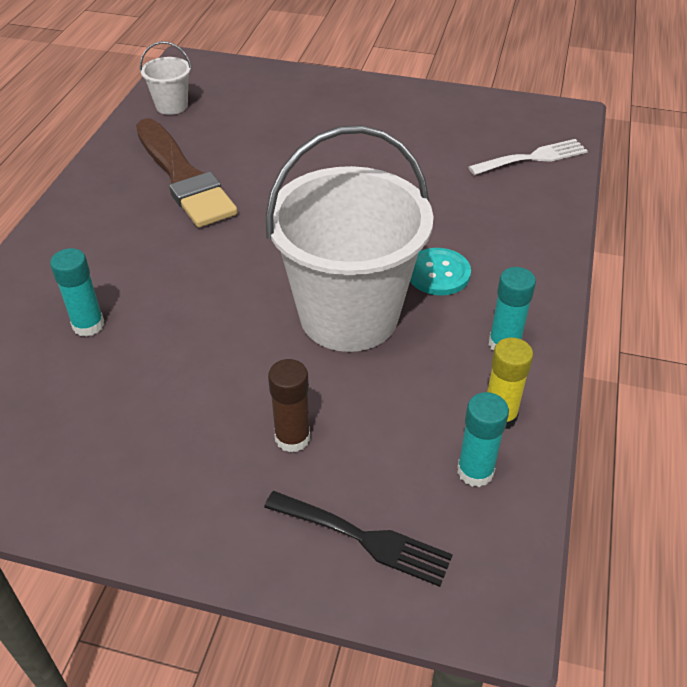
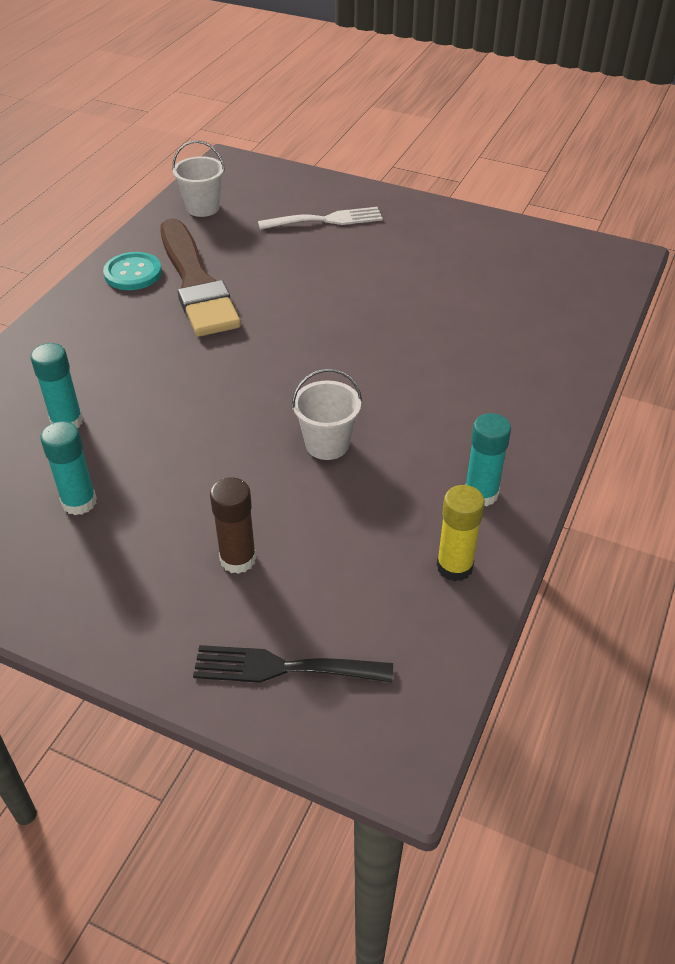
camera: 10 degrees right, 0 degrees up
black fork [264,491,453,587] -> black fork turned 150 degrees clockwise [193,645,393,683]
white bucket [266,125,434,352] -> white bucket [292,369,362,460], size x0.42
turquoise button [410,248,471,295] -> turquoise button moved to [103,252,162,290]
turquoise glue stick [457,392,509,487] -> turquoise glue stick moved to [40,421,97,515]
white fork [468,139,588,175] -> white fork moved to [258,207,383,230]

